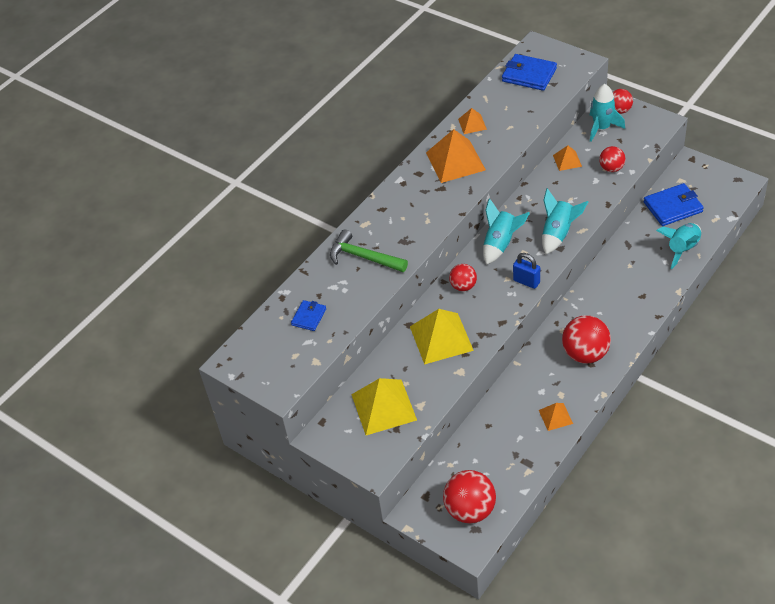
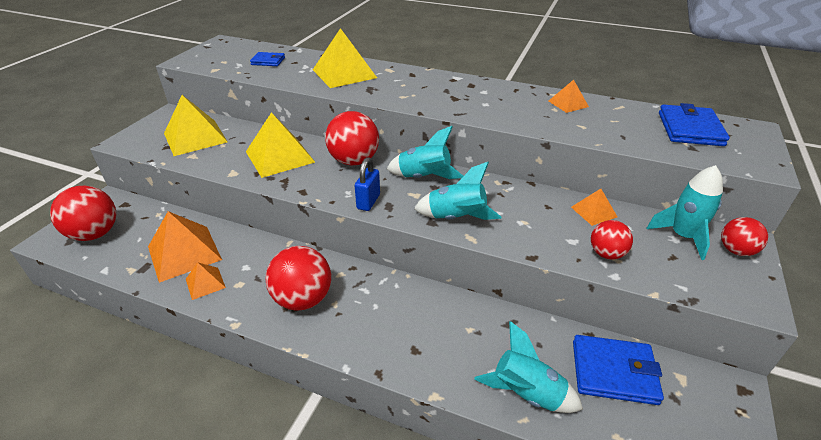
camera: 70 degrees right, 10 degrees down
green hammer [330,229,408,272] -> yellow pyramid [313,28,377,88]
orange pyramid [426,129,486,183] -> orange pyramid moved to [148,211,222,283]
red ball [449,264,477,291] -> red ball [325,111,379,166], size x1.71
blue wallet [644,183,704,226] -> blue wallet turned 45 degrees counterclockwise [573,335,664,405]

